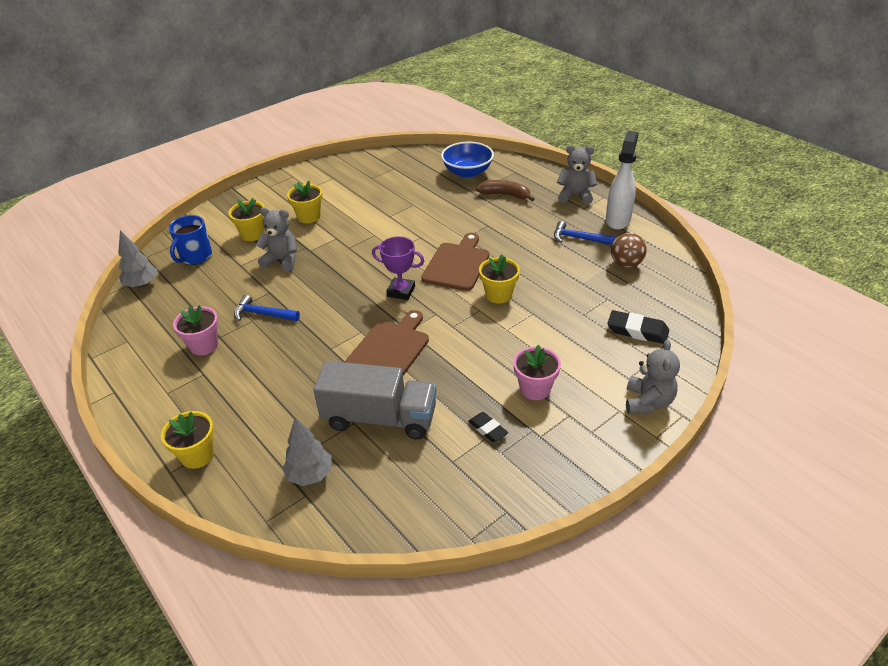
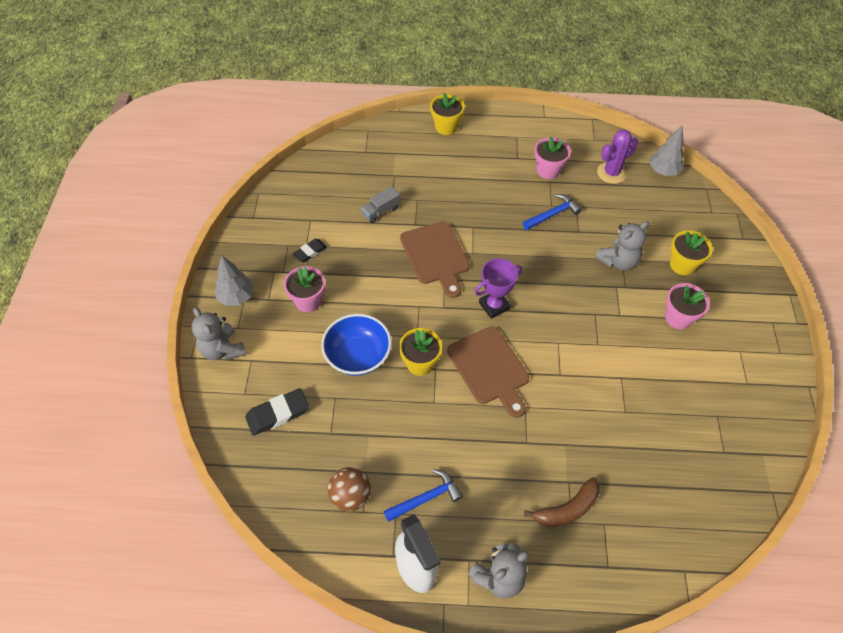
camera: 130 degrees right, 15 degrees up
blue mug [169,215,212,265] -> none
grey tree [282,417,332,486] -> grey tree moved to [215,256,254,306]
yellow flower pot [287,181,322,223] -> pink flower pot [665,283,710,329]
grey truck [313,361,437,440] -> grey truck [361,186,400,223], size x0.45
blue bowl [441,142,494,178] -> blue bowl moved to [321,314,392,376]
black eraser [468,412,508,442] -> black eraser turned 45 degrees counterclockwise [292,239,327,262]
none -> purple cactus [597,129,638,184]

